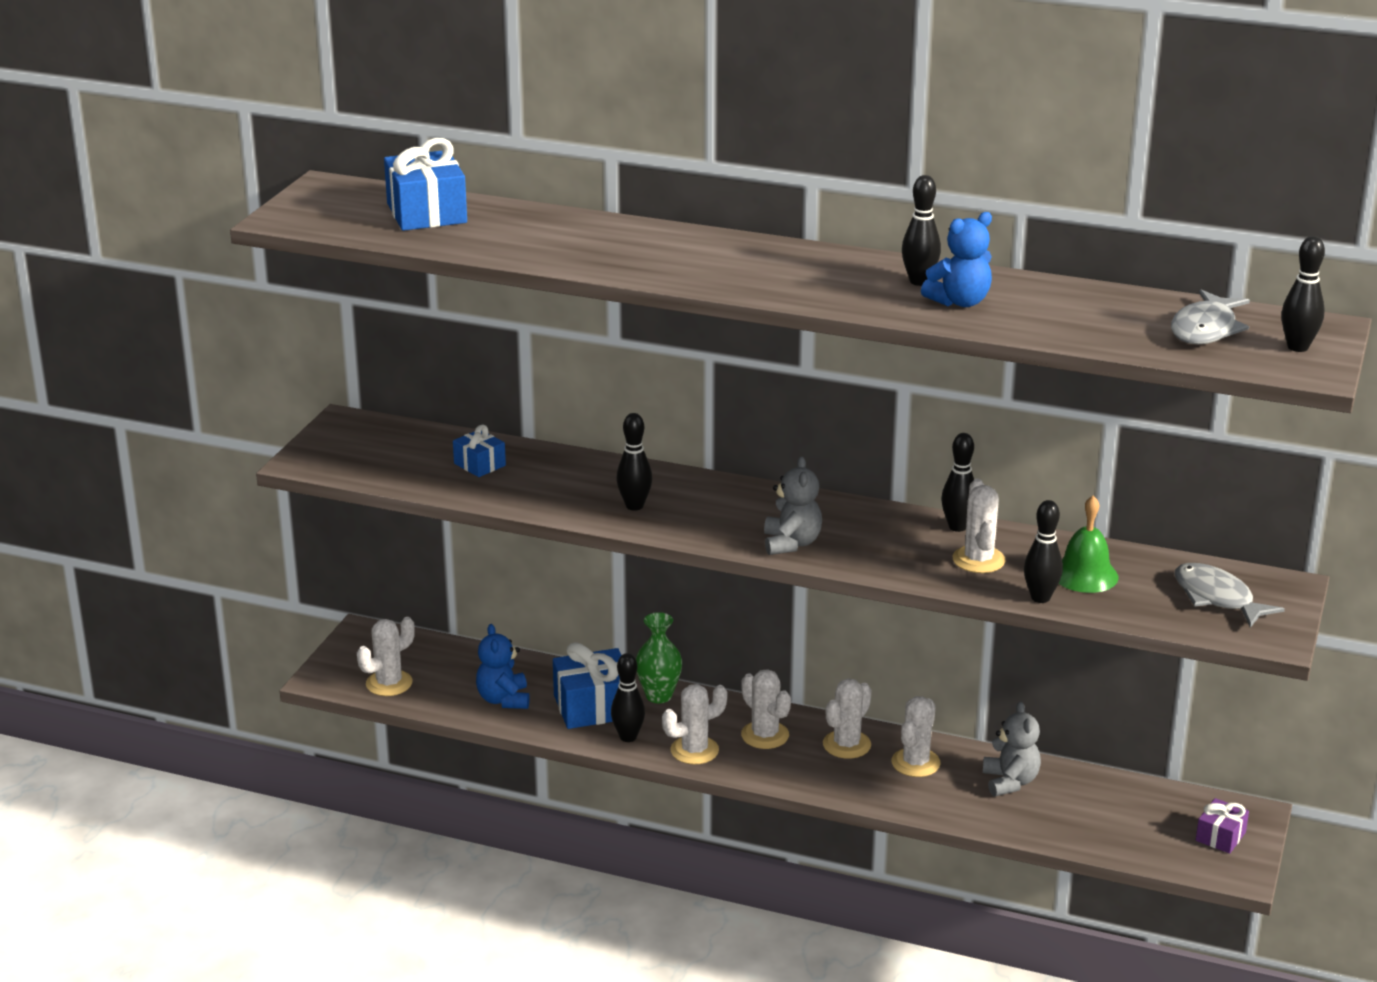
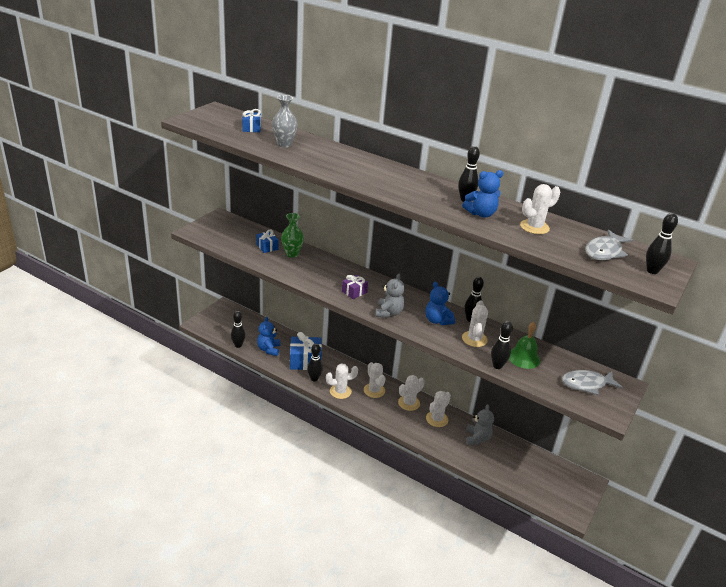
camera: 10 degrees right, 5 degrees up
white cactus [357,617,415,696] -> white cactus moved to [520,184,560,234]
blue gift [384,138,467,231] -> blue gift [242,109,261,132], size x0.56
black bowling pin [616,413,652,511] -> black bowling pin moved to [231,311,246,348]
green vase [636,612,682,703] -> green vase moved to [281,213,304,258]
grey fish [1174,563,1285,628] -> grey fish turned 75 degrees counterclockwise [562,370,623,395]
purple gift [1196,798,1249,854] -> purple gift moved to [342,275,368,299]
none -> grey vase [272,95,297,148]
none -> blue teddy bear [425,282,455,325]

